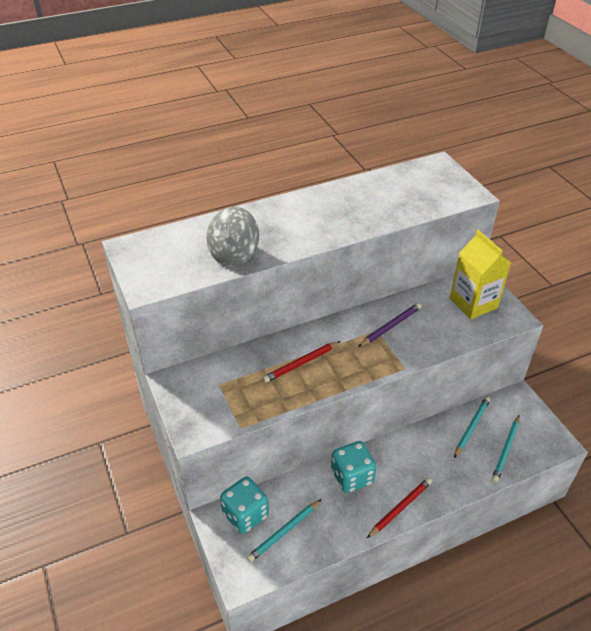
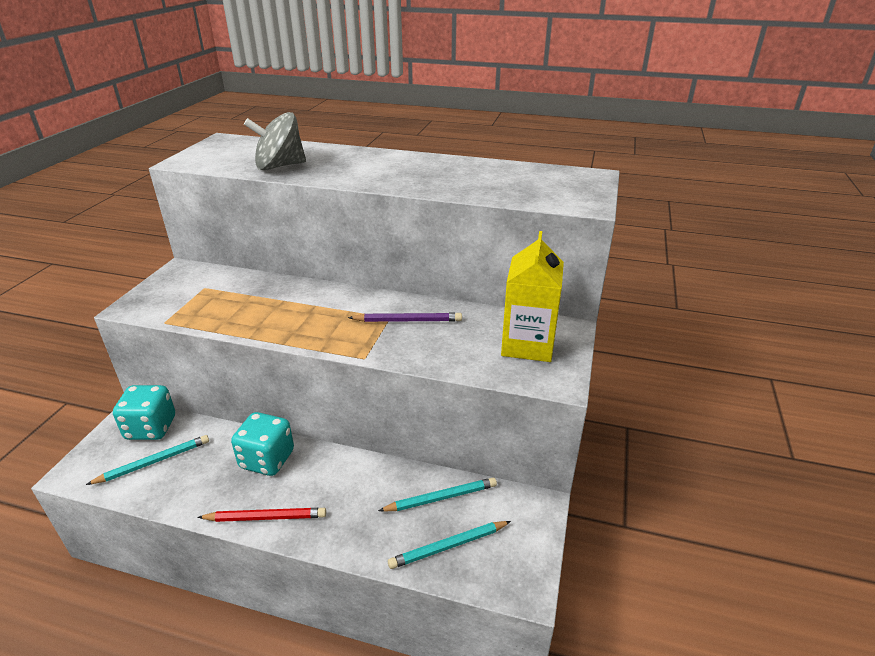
camera: 40 degrees right, 10 degrees down
turquoise pencil [247,499,321,562] -> turquoise pencil turned 150 degrees clockwise [86,435,209,485]
red pencil [263,341,341,383] -> none

